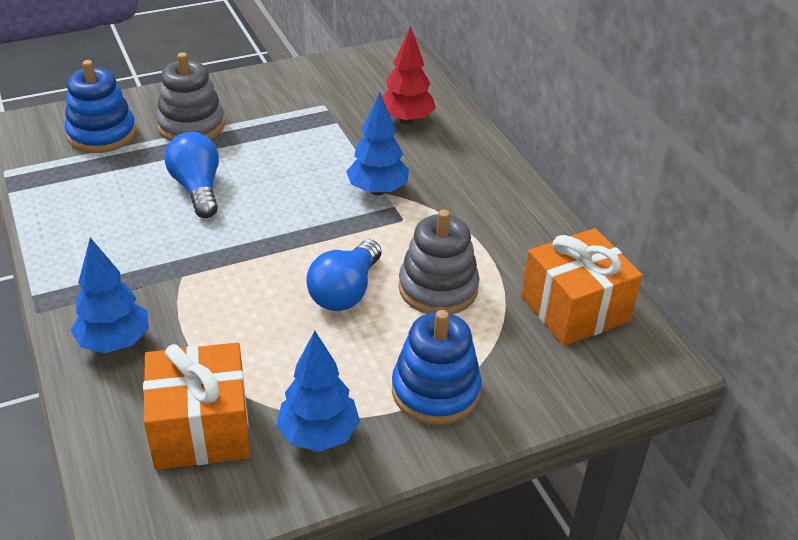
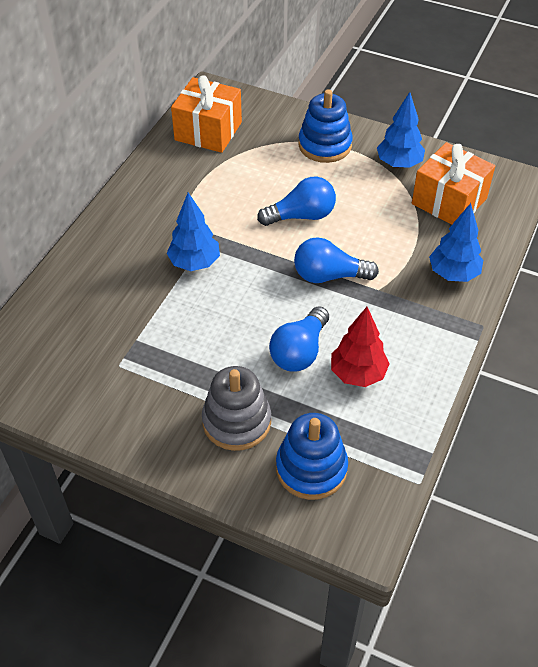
camera: 130 degrees left, 10 degrees up
red tree [382,26,436,124] -> red tree moved to [331,307,389,387]
grey stacking toy [399,210,479,314] -> none
none -> blue light bulb [294,237,379,283]

